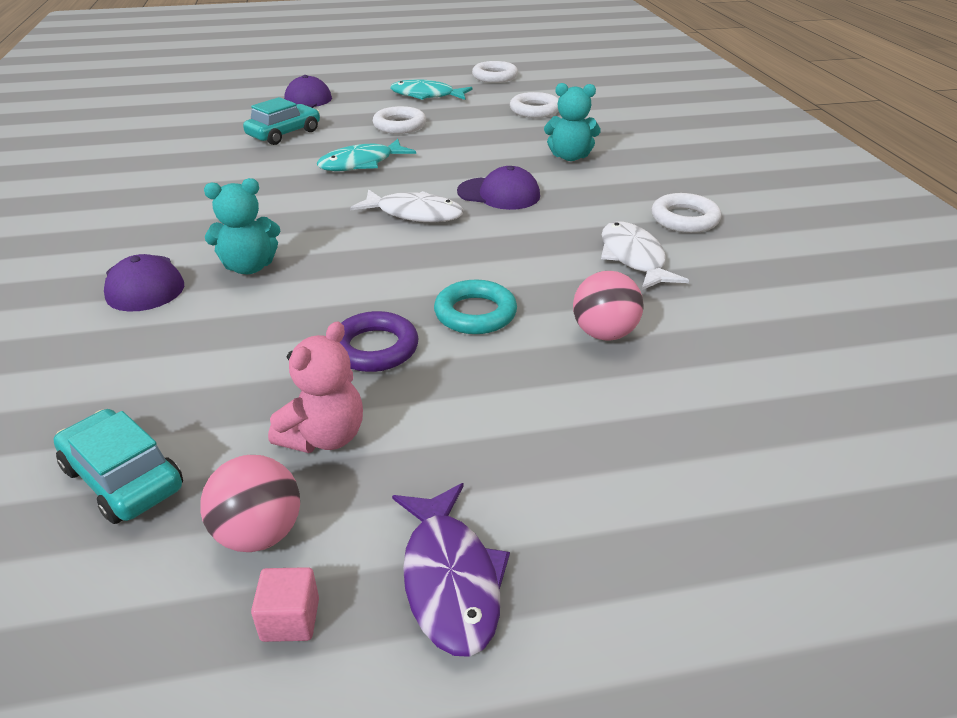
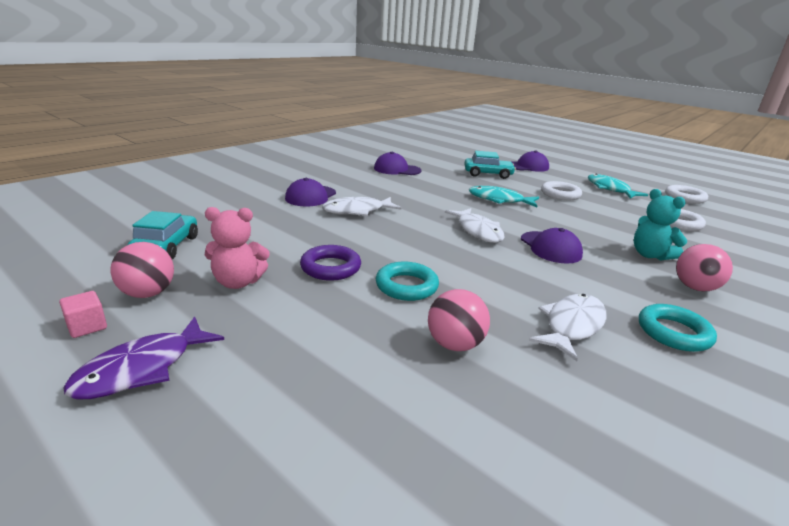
camera: 50 degrees right, 10 degrees down
turquoise teddy bear [204,178,280,274] -> white fish [322,197,401,216]
white ring [651,193,721,233] -> turquoise ring [639,304,717,352]
none -> purple cap [374,152,421,175]
none -> pink ball [676,244,733,292]

